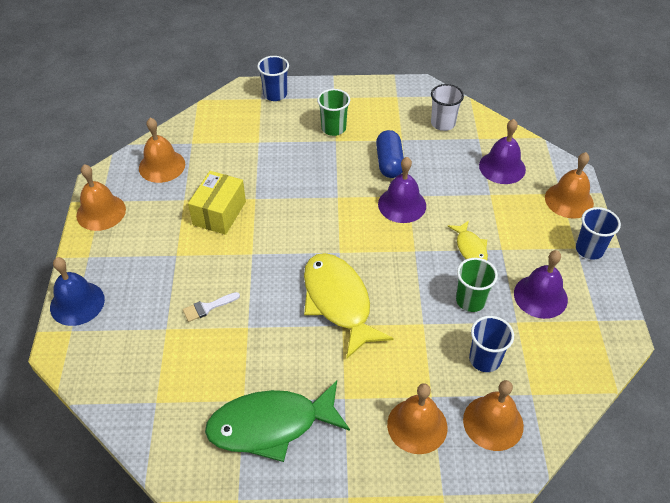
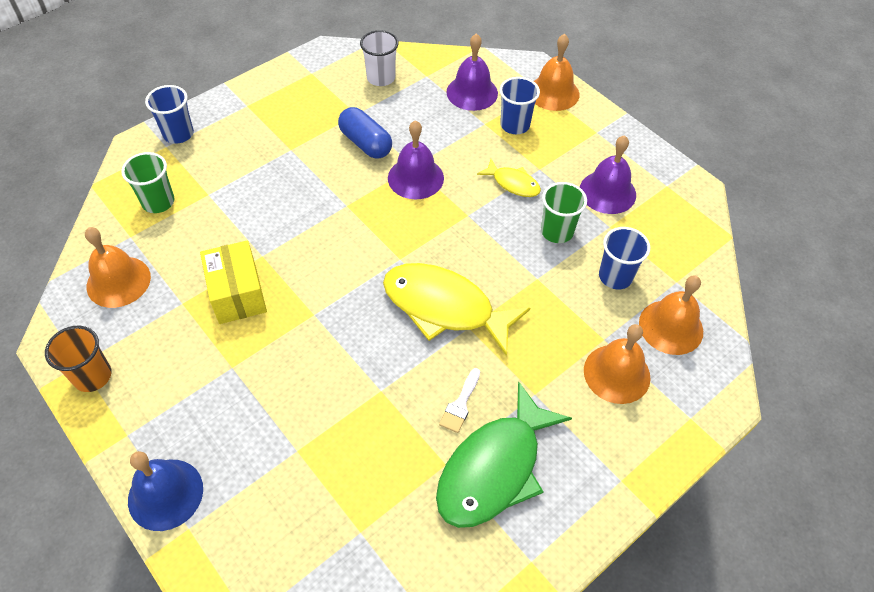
camera: 40 degrees left, 5 degrees up
orange bell [76,164,126,231] -> orange cup [45,326,112,392]
white brush [183,292,240,322] -> white brush moved to [439,368,480,433]
green cup [317,89,350,136] -> green cup moved to [121,152,175,213]
blue cup [576,207,621,260] -> blue cup moved to [500,77,540,134]

